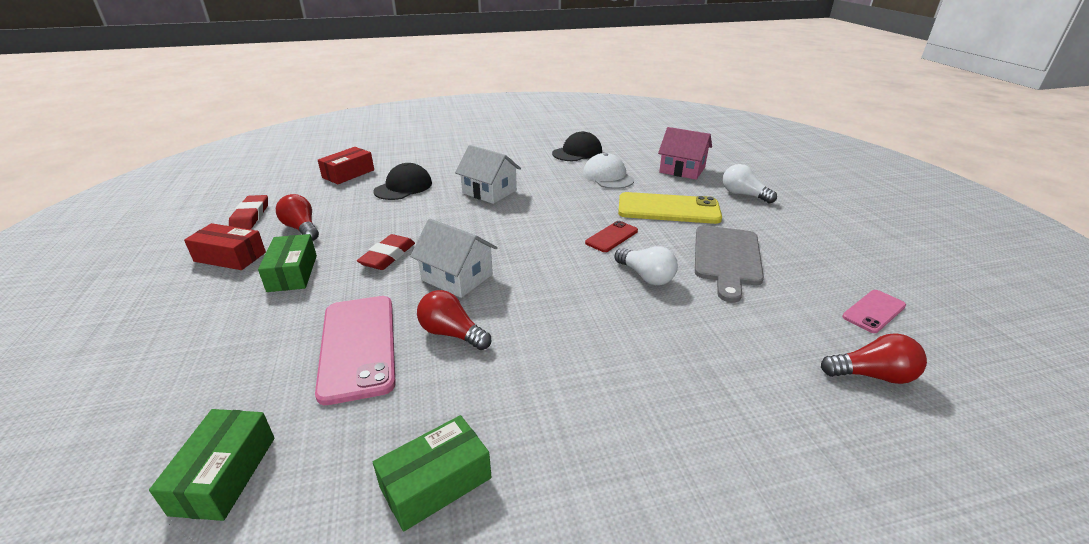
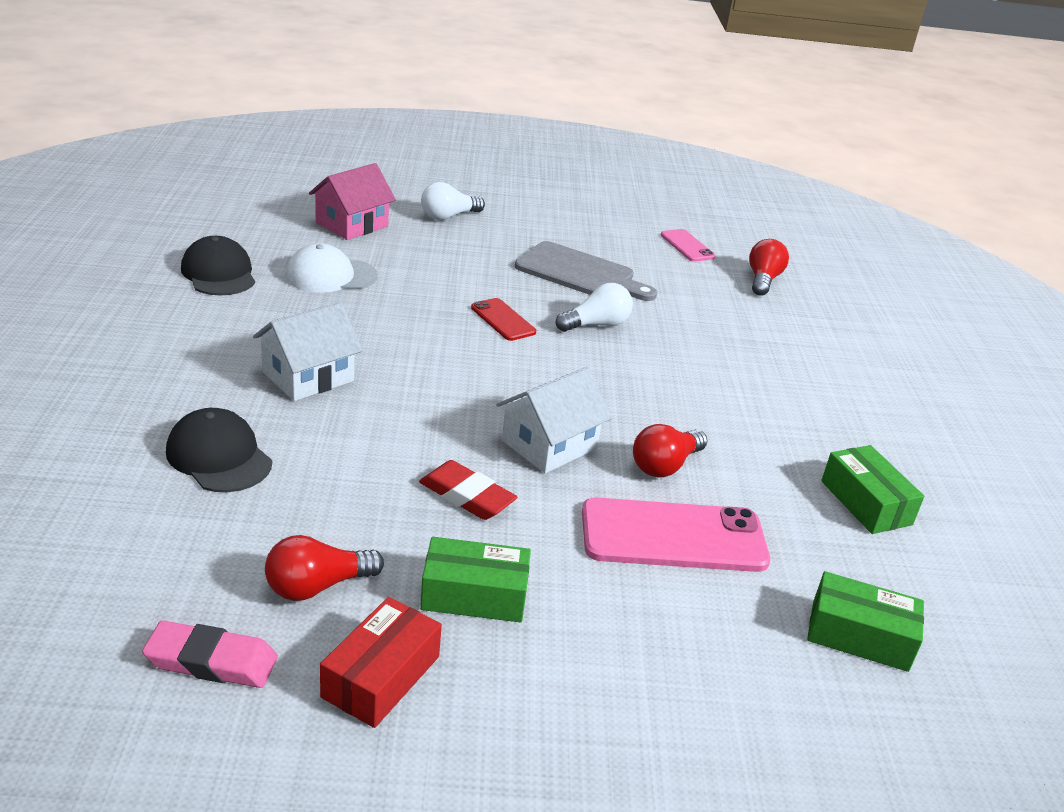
camera: 80 degrees left, 0 degrees up
red eraser [229,195,268,229] -> pink eraser [142,620,278,688]
red box [318,147,374,184] -> none
yellow phone [618,192,722,224] -> none

